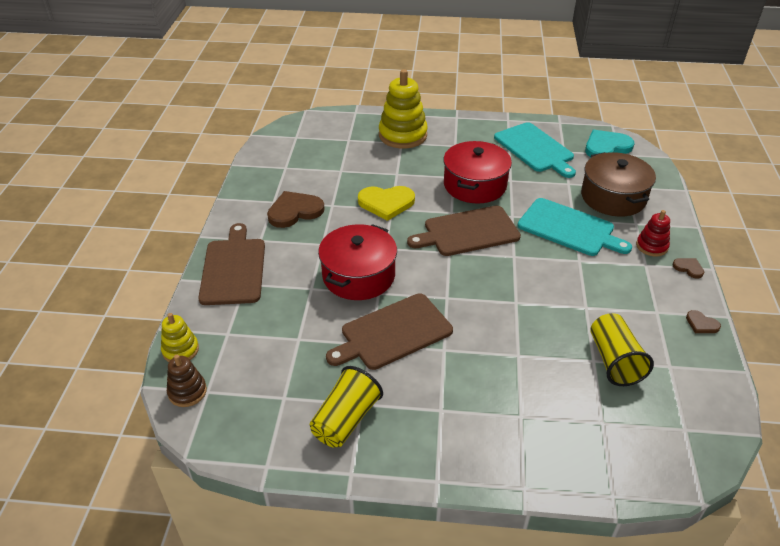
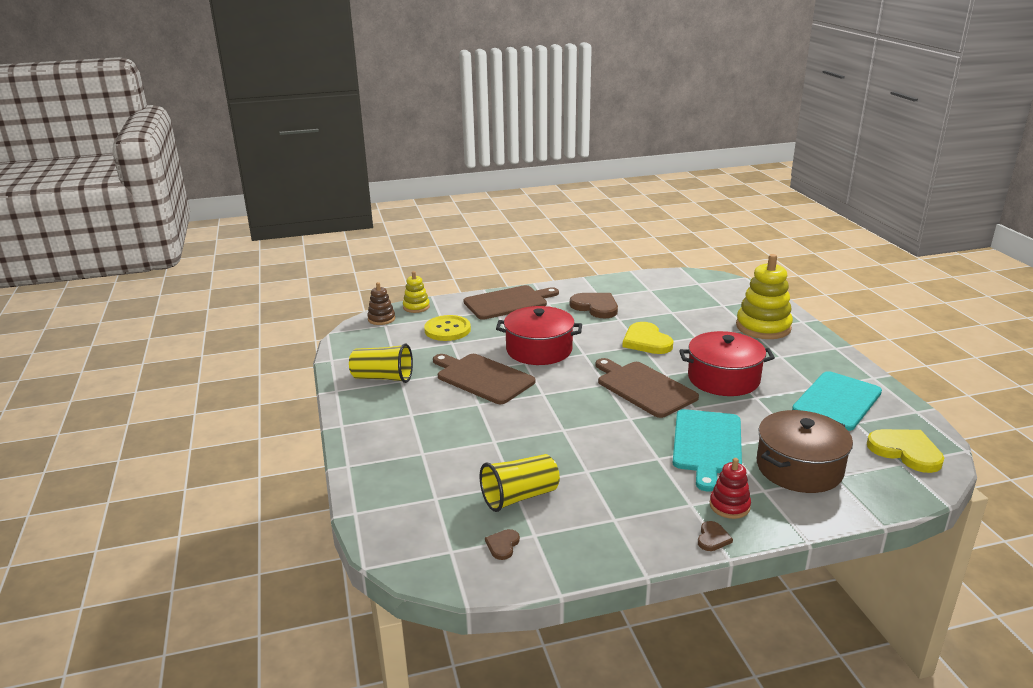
camera: 70 degrees right, 15 degrees down
turquoise heart [585,130,635,157] -> yellow heart [867,429,944,473]
brown heart [686,310,721,333] -> brown heart moved to [485,529,520,560]
none -> yellow button [424,315,471,341]

